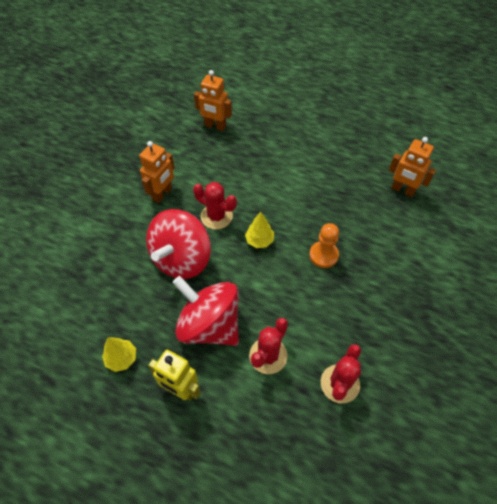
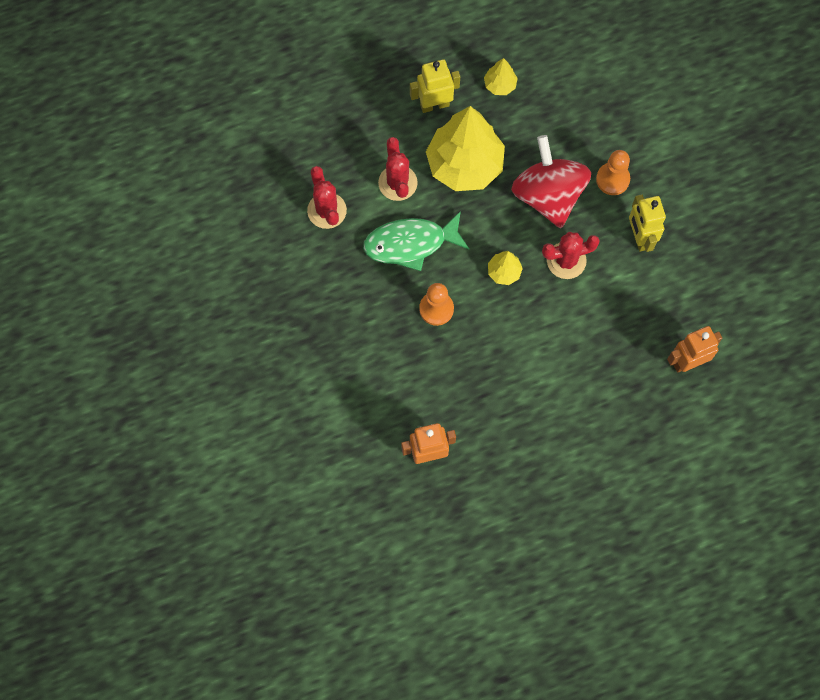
camera: 135 degrees right, 15 degrees up
orange robot [139,141,175,203] -> yellow robot [629,195,666,252]
red spinning top [172,276,239,346] -> yellow tree [426,106,505,191]
none -> green fish [363,211,469,271]
none -> orange pawn [596,150,630,195]

